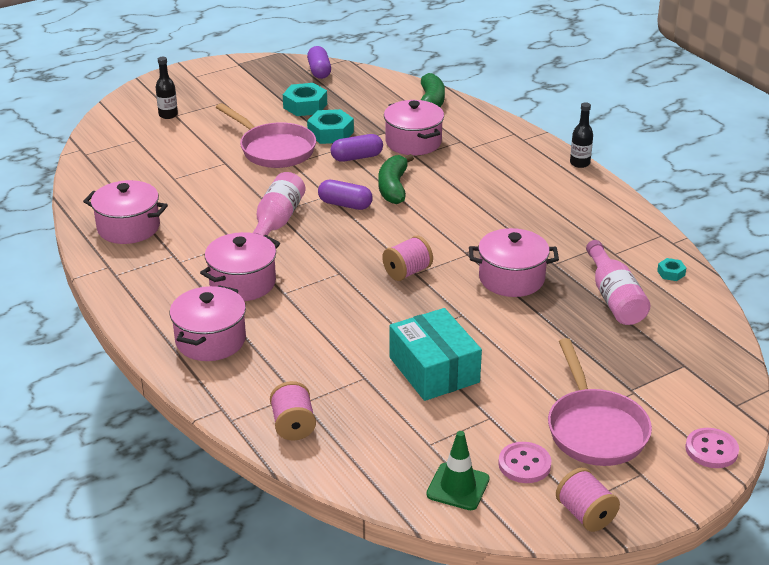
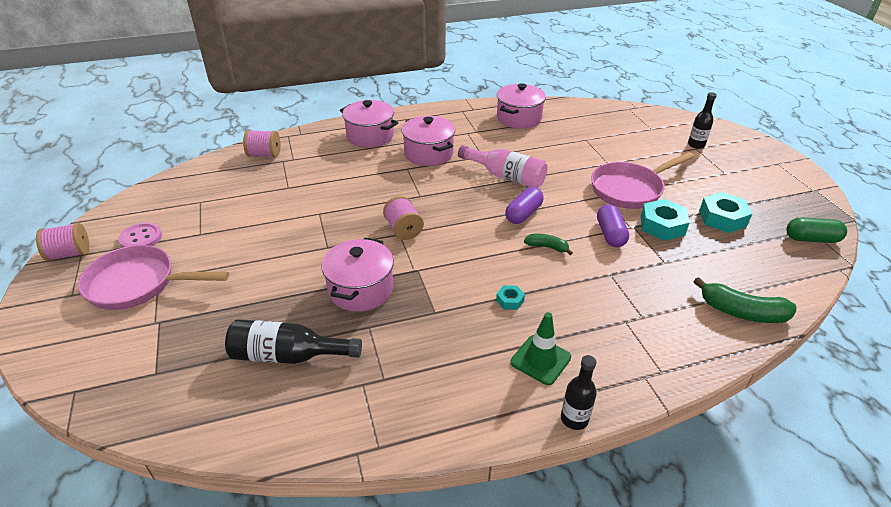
camera: 105 degrees right, 5 degrees up
purple capsule [307,46,331,79] -> green capsule [786,217,847,243]
green banana [378,154,414,204] -> green banana [524,234,573,255], size x0.57
pink pot [384,100,444,155] -> none
turquoise box [389,308,482,401] -> none
green traffic cone [427,431,490,510] -> green traffic cone moved to [511,312,571,385]
pink bottle [586,240,650,325] -> black bottle [225,319,362,364]
turquoise nut [657,258,686,281] -> turquoise nut moved to [496,285,525,310]
pink button [685,428,739,468] -> none

